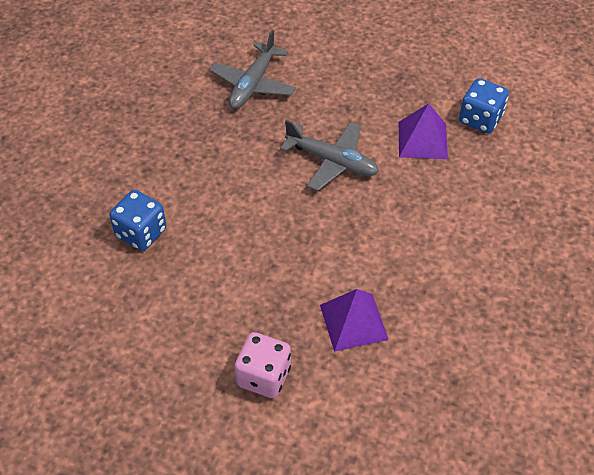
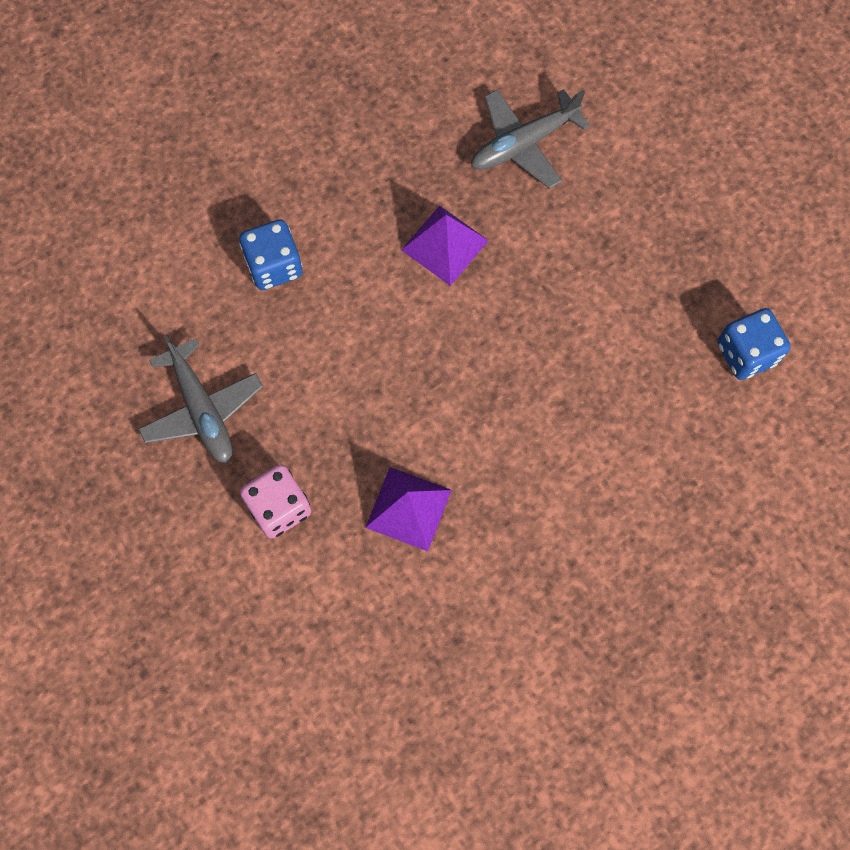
camera: 35 degrees right, 20 degrees up
grey plane [280,120,379,191] -> grey plane moved to [138,334,263,464]
purple pyramid [399,103,448,159] -> purple pyramid moved to [401,206,489,286]

